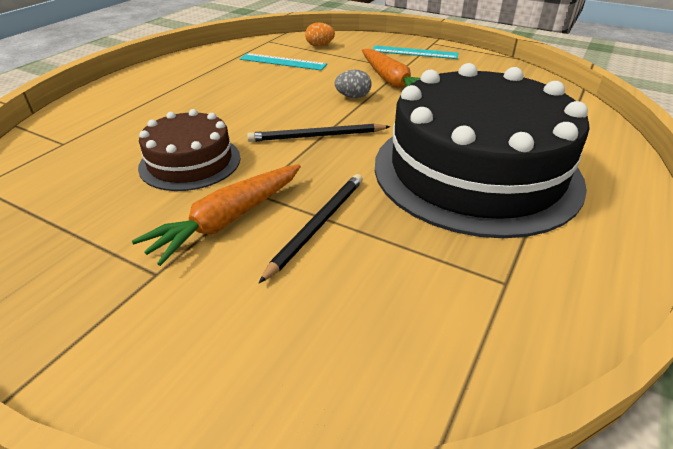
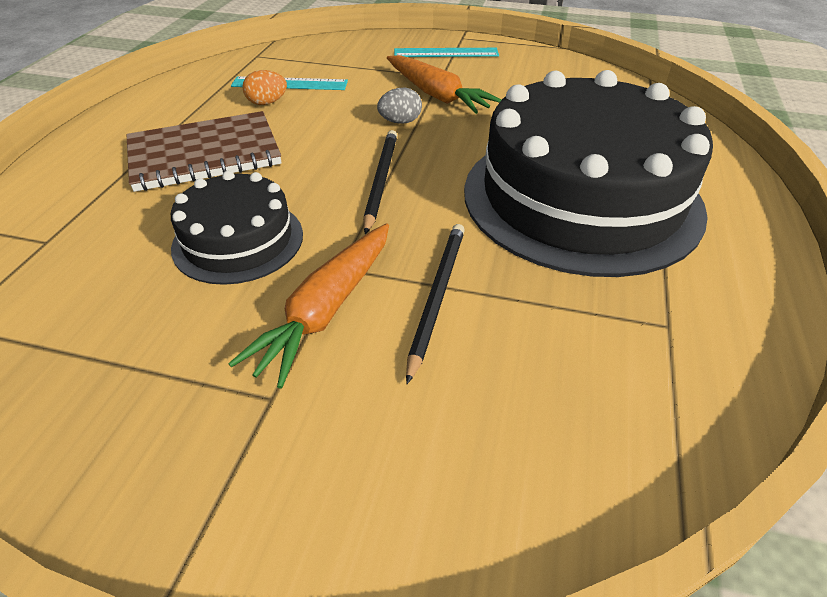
camera: 15 degrees left, 5 degrees up
brown cake [138,109,241,191] -> black cake [171,171,303,285]
black pencil [247,123,391,142] -> black pencil turned 120 degrees clockwise [363,130,397,234]
orange egg [305,22,335,47] -> orange egg moved to [242,70,287,105]
none -> brown notebook [126,111,282,192]

